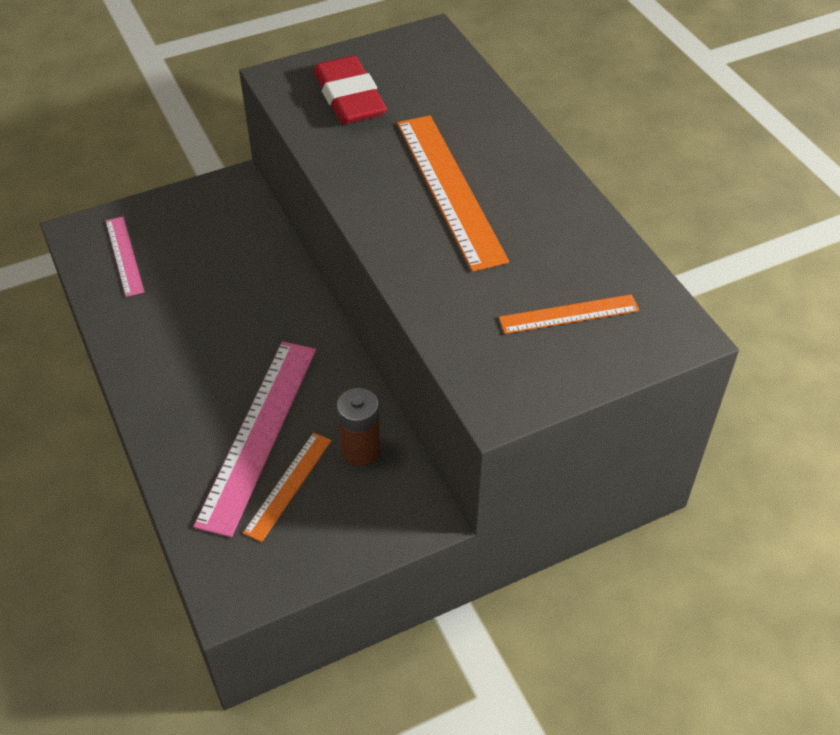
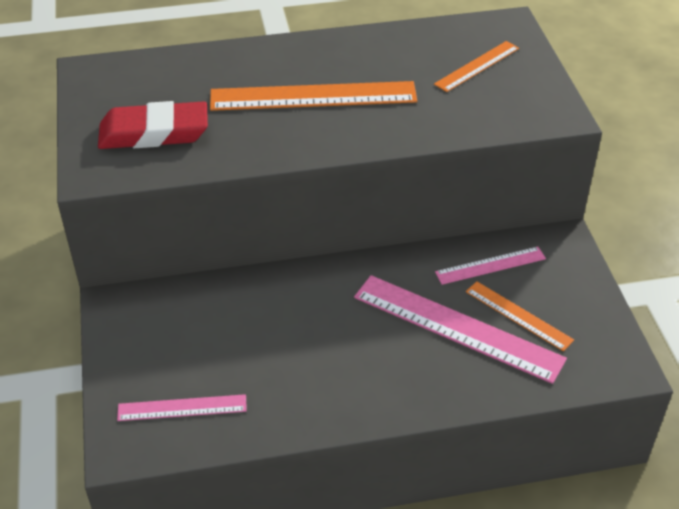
camera: 75 degrees left, 5 degrees down
brown battery [337,388,381,466] -> pink ruler [435,247,546,285]
orange ruler [499,294,639,334] -> orange ruler turned 45 degrees clockwise [434,41,519,92]

